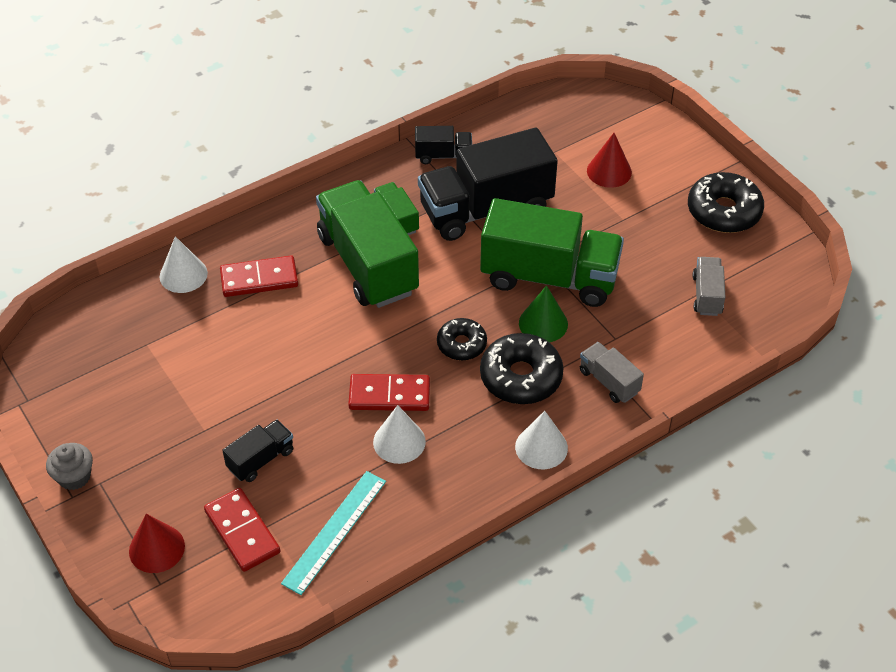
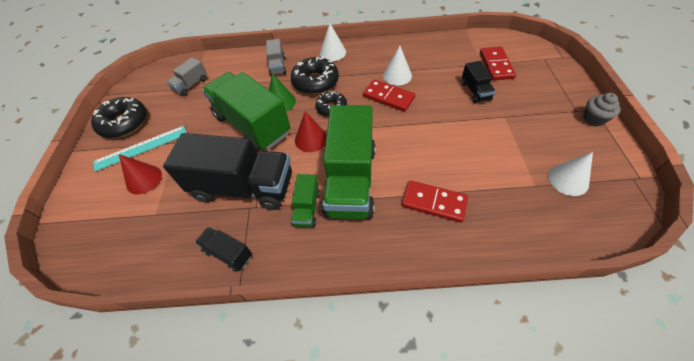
camera: 145 degrees left, 5 degrees up
red cone [129,514,185,573] -> red cone moved to [295,111,327,152]
white cone [160,236,208,293] -> white cone moved to [548,152,593,196]
black truck [222,420,293,482] -> black truck turned 90 degrees counterclockwise [462,61,496,103]
turquoise ruler [281,471,386,595] -> turquoise ruler moved to [93,126,187,172]

